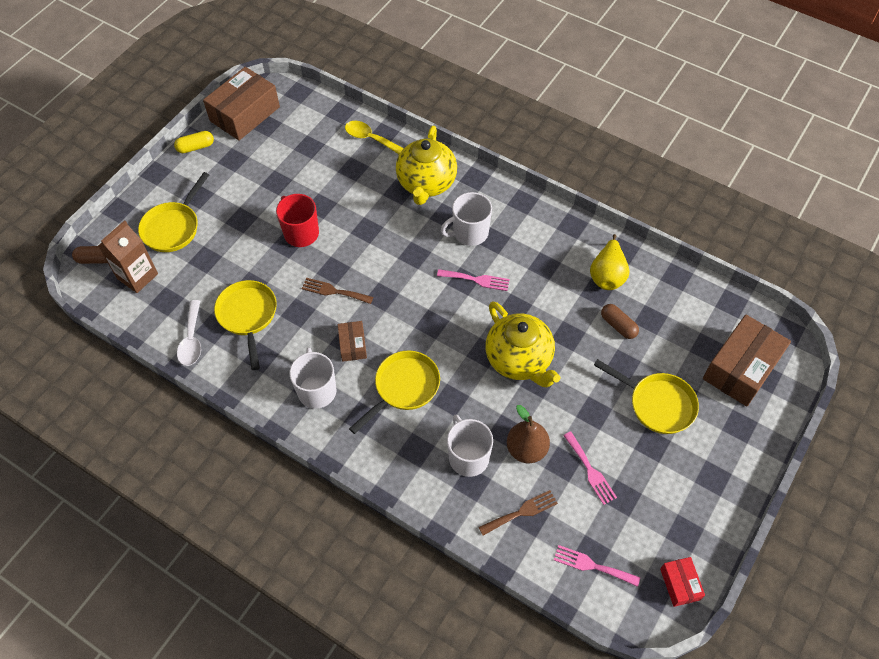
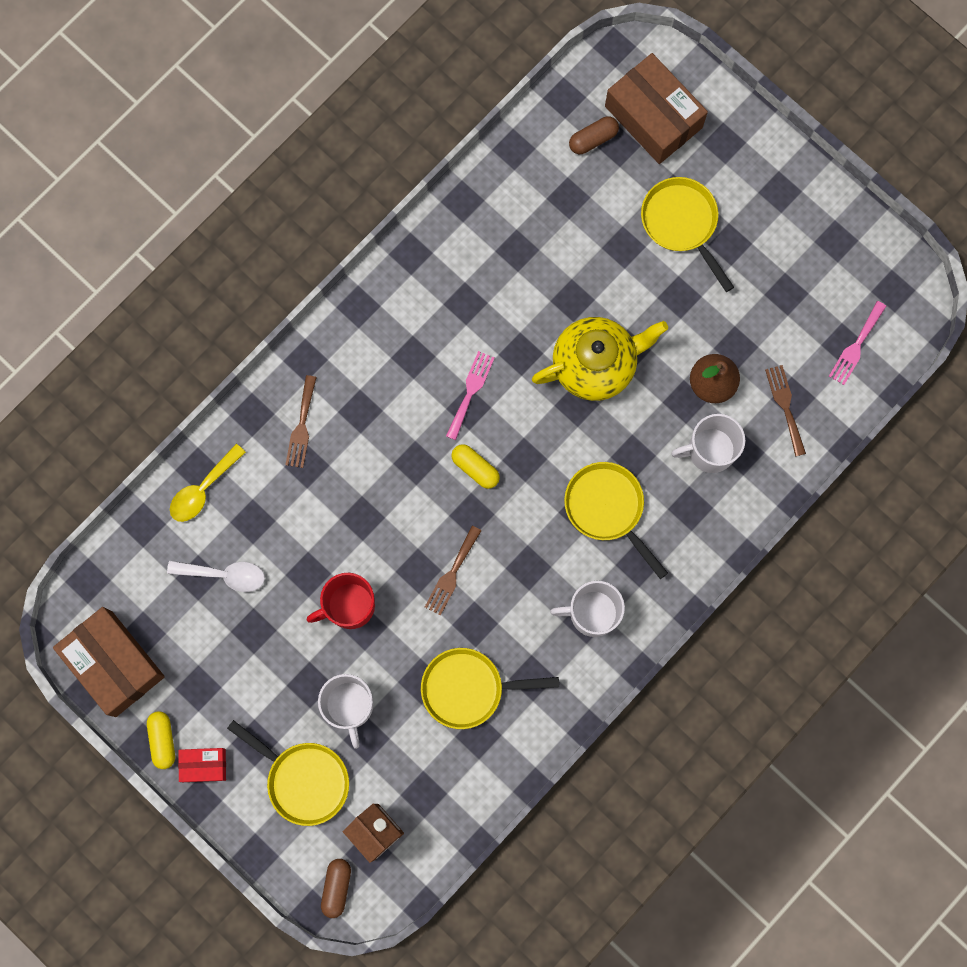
camera: 80 degrees left, 20 degrees up
white spoon [177,300,201,366] -> white spoon moved to [167,561,265,592]
brown box [338,321,367,362] -> none
yellow teapot [396,126,457,205] -> brown fork [285,375,317,468]
white mug [440,192,492,246] -> white mug moved to [318,674,373,749]
pink fork [563,431,617,505] -> none
yellow pear [590,234,630,290] -> none
yellow pan [594,359,699,434] -> yellow pan turned 75 degrees counterclockwise [641,177,734,292]
brown capsule [601,304,639,339] -> brown capsule moved to [569,117,619,154]
red box [660,557,705,607] -> red box moved to [178,748,226,782]
none -> yellow capsule [451,444,500,489]

